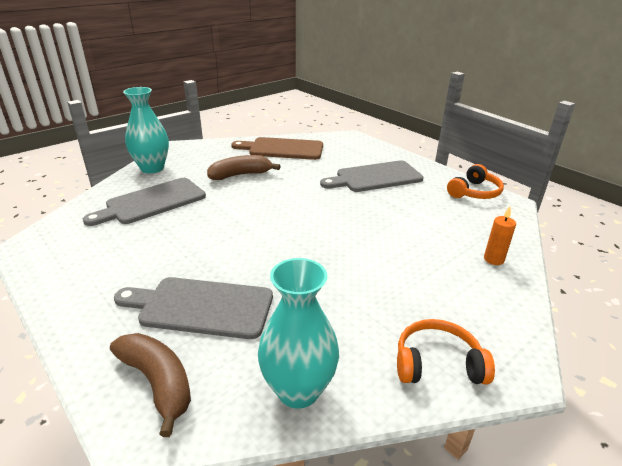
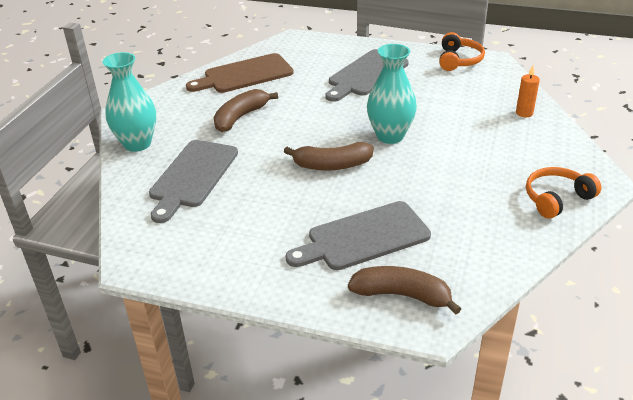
camera: 30 degrees left, 5 degrees up
turquoise vase [258,258,339,409] -> turquoise vase moved to [367,44,417,144]
none -> brown banana [284,142,373,171]

